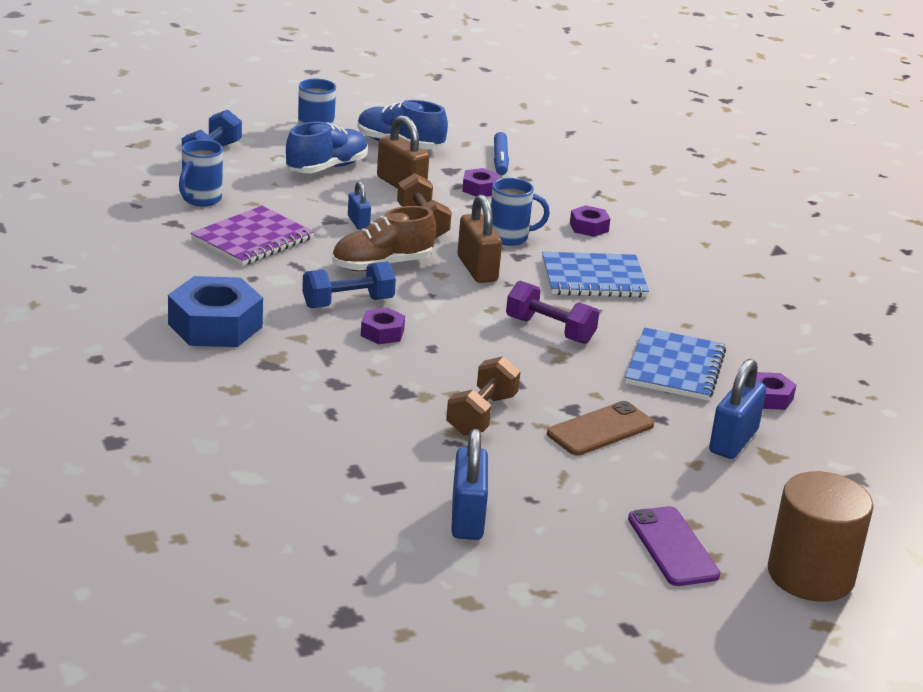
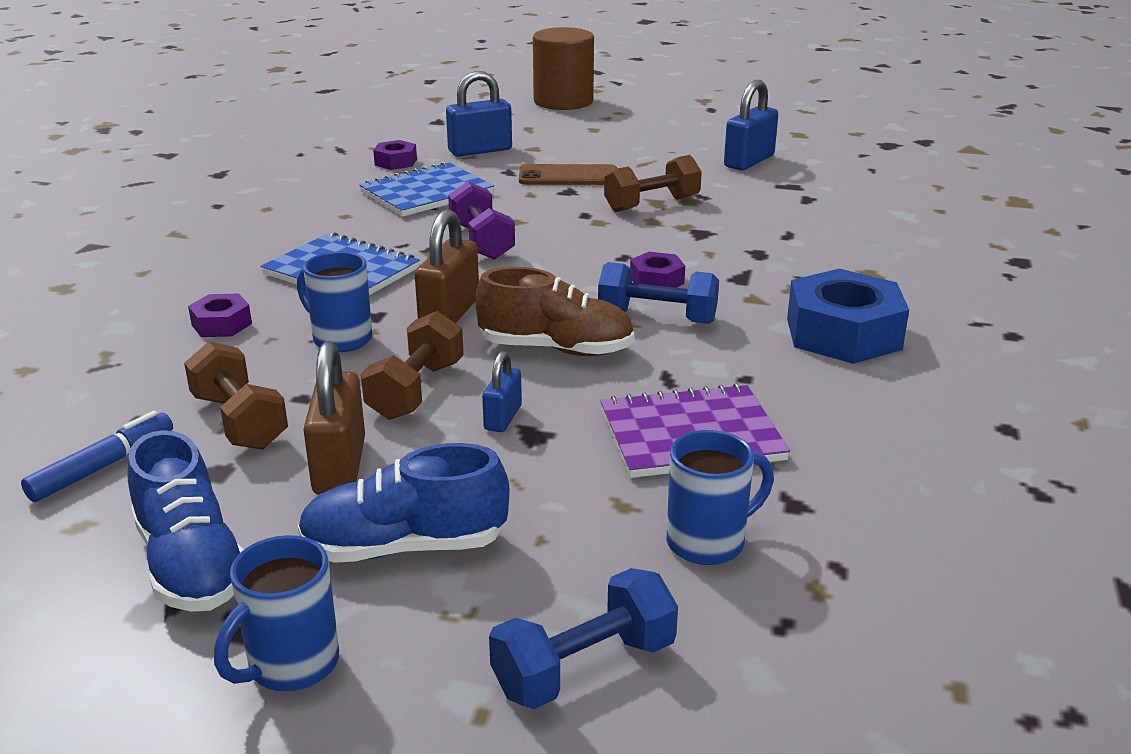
camera: 140 degrees left, 0 degrees up
purple nut [462,168,499,196] -> brown dumbbell [184,341,288,450]
purple phone [628,506,720,586] -> none

